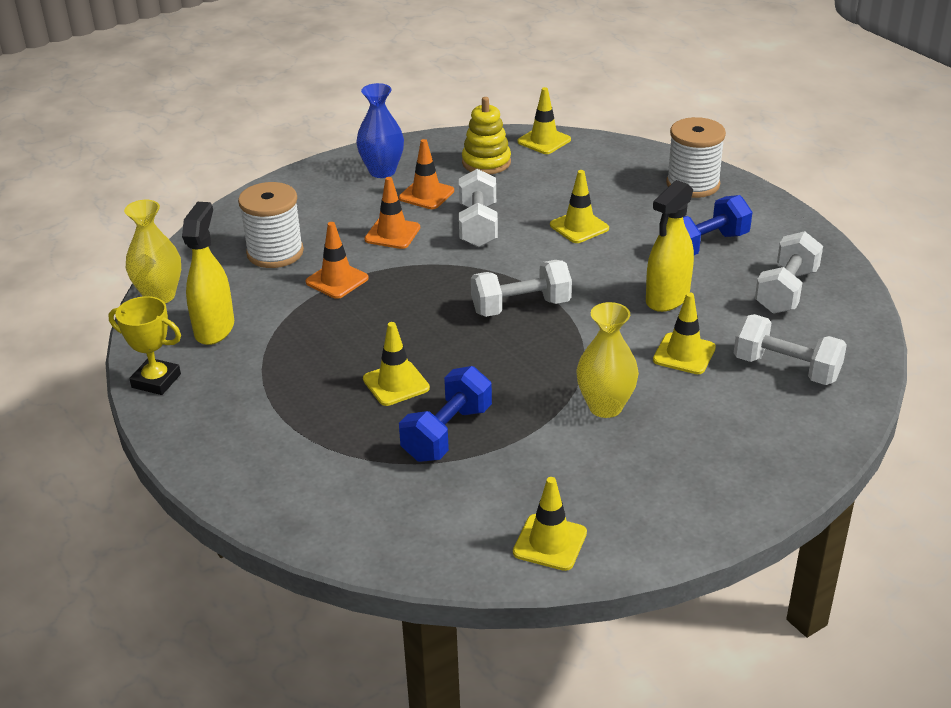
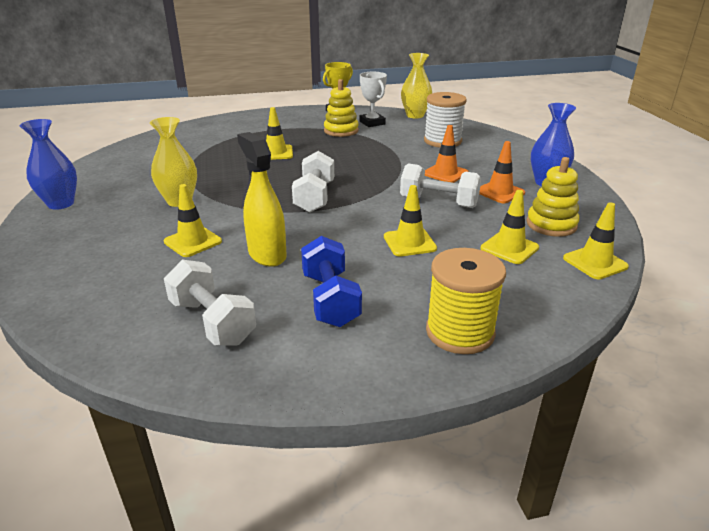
camera: 110 degrees right, 5 degrees down
yellow spray bottle [182,202,234,345] -> white trophy [360,72,387,127]
orange traffic cone [305,222,369,299] -> none
blue dumbbell [399,366,492,462] -> none
yellow traffic cone [513,477,587,571] -> yellow traffic cone moved to [481,190,539,264]
white spool [666,117,726,198] -> yellow spool [426,248,506,354]
white dumbbell [734,314,847,385] -> none
none -> blue vase [20,119,77,210]
none -> yellow stacking toy [324,79,359,137]

